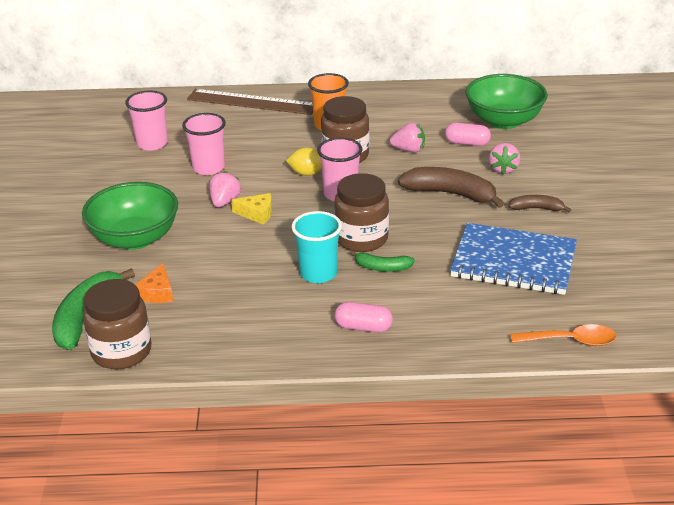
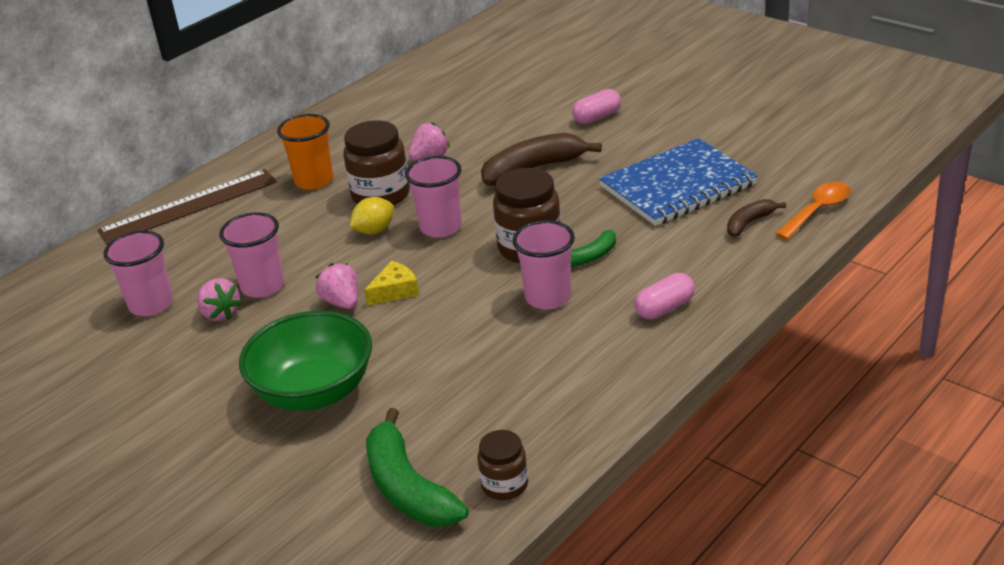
camera: 45 degrees left, 0 degrees up
brown jar [83,279,151,369] -> brown jar [477,430,528,500], size x0.58
orange cheese [135,263,173,303] -> none
turquoise cup [292,211,342,283] -> pink cup [513,220,575,309]
pink capsule [445,123,491,146] -> pink capsule moved to [572,89,621,124]
green bowl [465,74,548,129] -> none
pink strawberry [489,143,520,175] -> pink strawberry moved to [197,278,242,321]
brown banana [508,195,571,212] -> brown banana moved to [727,199,786,237]

